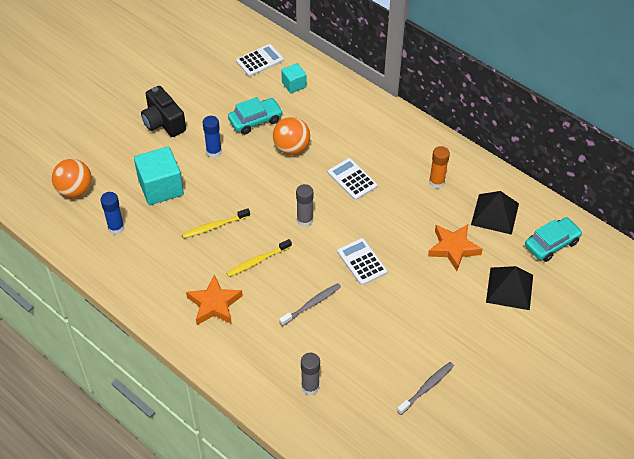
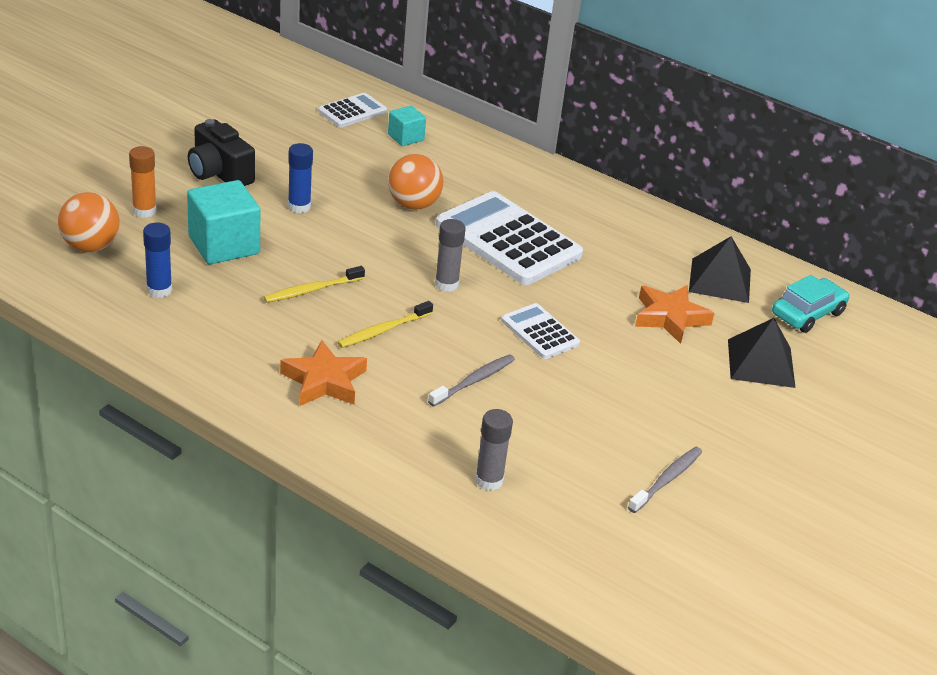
camera: 10 degrees left, 15 degrees down
turquoise car [228,97,283,134] -> none
white calculator [328,158,377,200] -> white calculator [436,191,583,285], size x1.96
orange glue stick [429,146,450,188] -> orange glue stick moved to [129,146,157,218]

